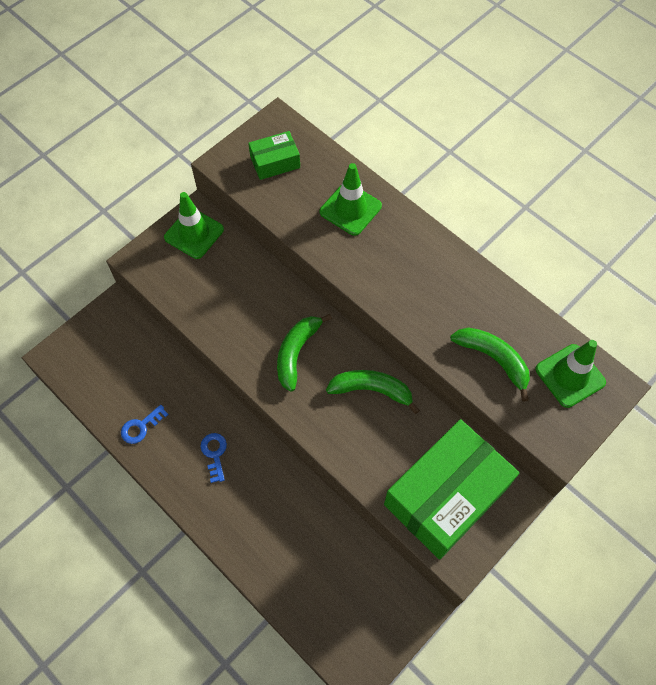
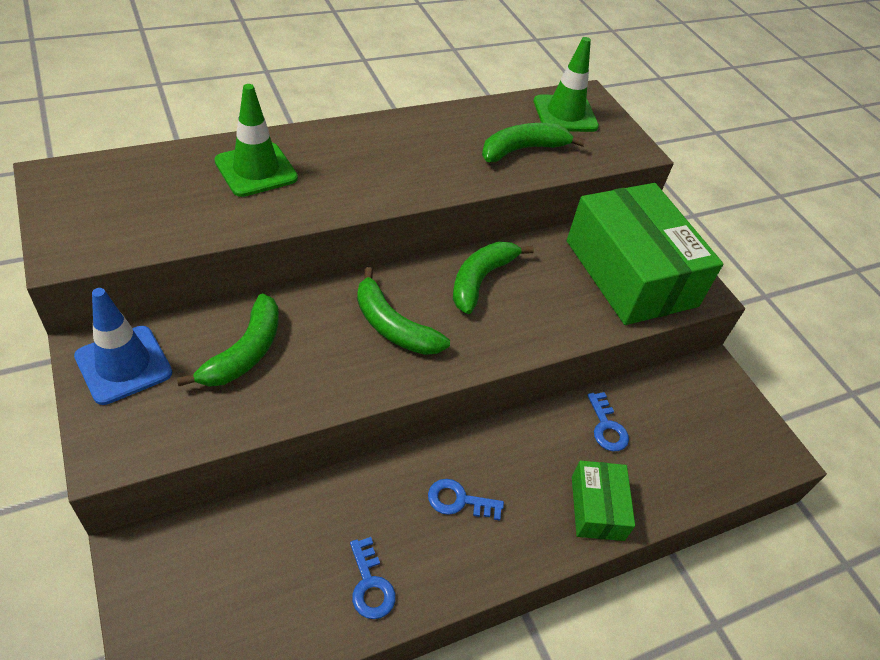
camera: 75 degrees left, 15 degrees down
green traffic cone [164,192,224,259] -> blue traffic cone [74,288,172,405]
green box [248,131,300,180] -> green box moved to [572,461,635,541]
none -> green banana [177,293,279,387]
none -> blue key [588,392,629,451]

